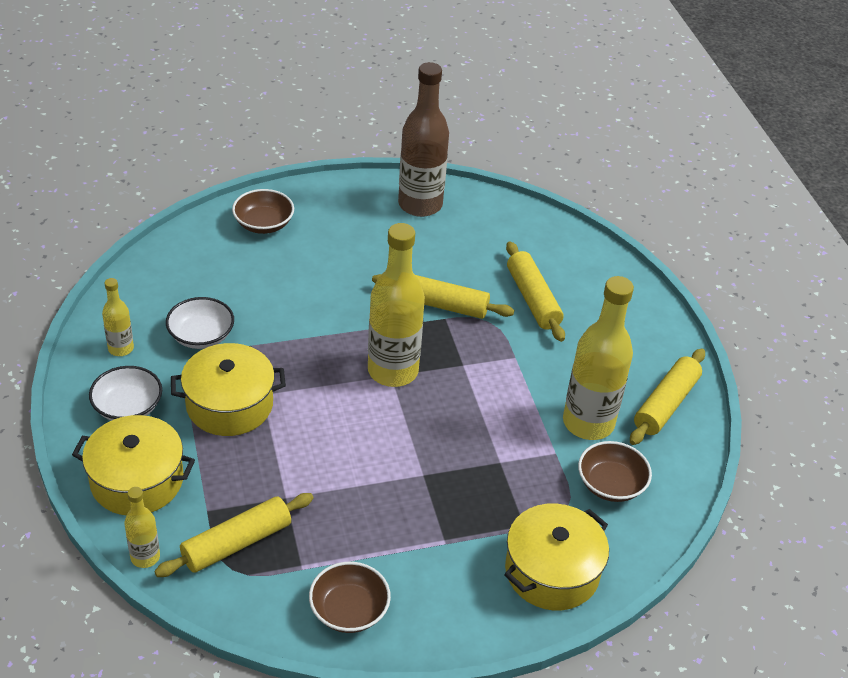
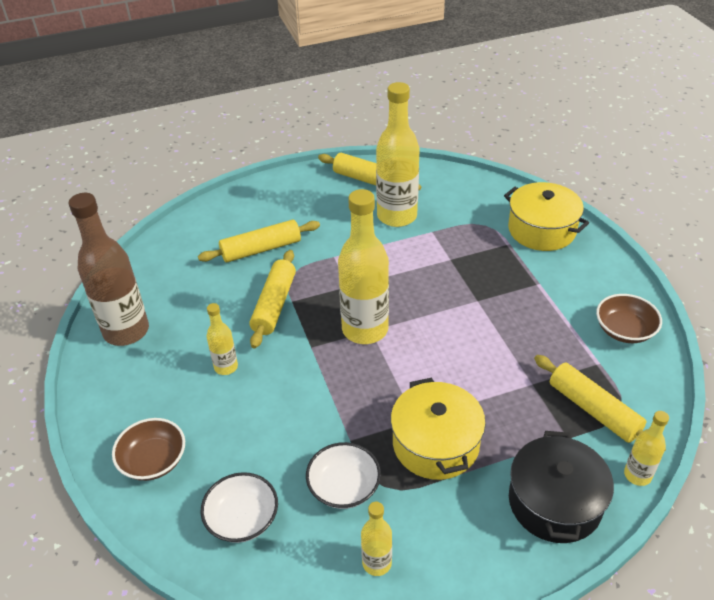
camera: 90 degrees left, 0 degrees up
yellow pot [72,415,195,515] -> black pot [509,431,614,543]
white bowl [89,366,162,421] -> white bowl moved to [201,472,278,543]
brown bowl [578,441,652,502] -> none
none -> yellow bottle [207,303,238,375]

